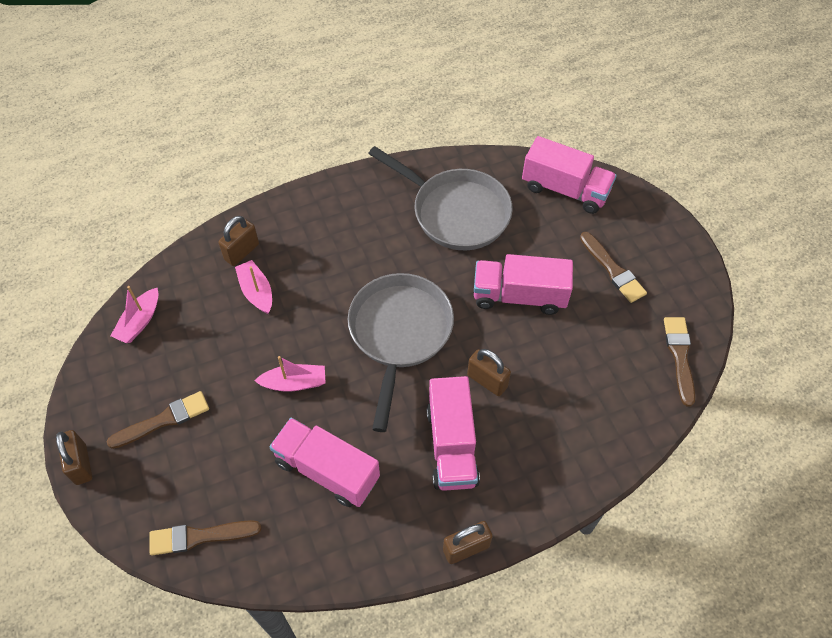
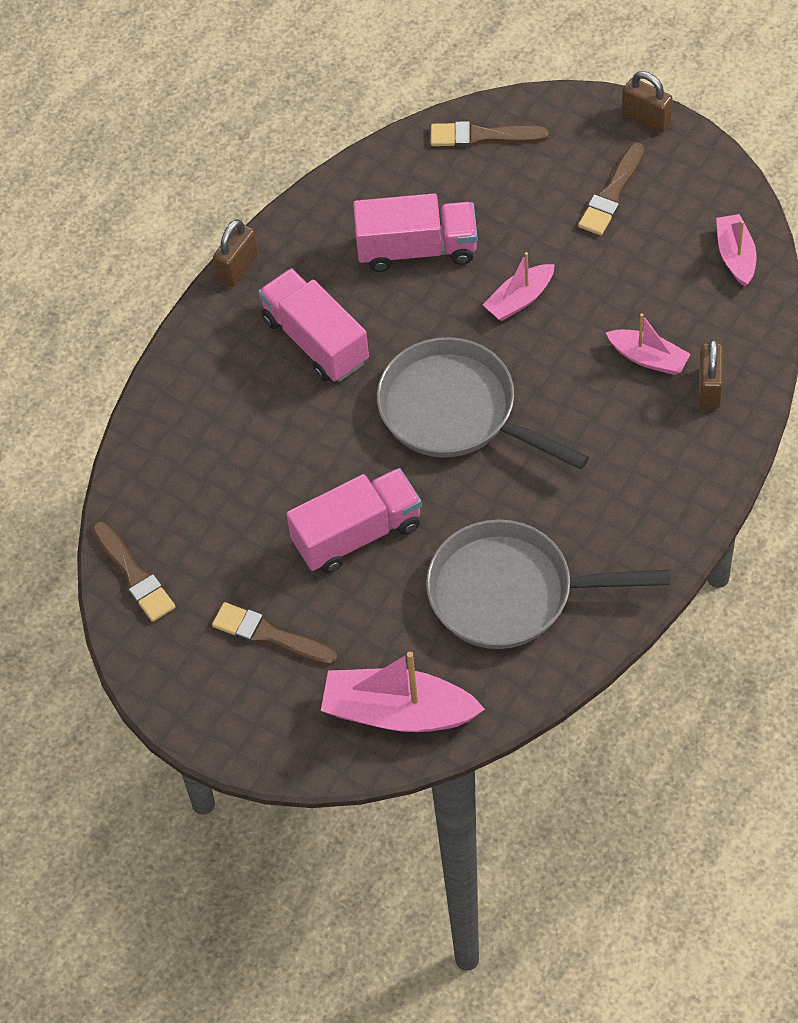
camera: 150 degrees right, 0 degrees up
brown brush [150,520,262,556] -> brown brush turned 135 degrees counterclockwise [431,121,549,147]
grey pan [348,273,454,432] -> grey pan turned 150 degrees clockwise [377,337,589,470]
brown padlock [467,349,511,396] -> none
pink truck [522,136,617,214] -> pink boat [321,652,485,732]

